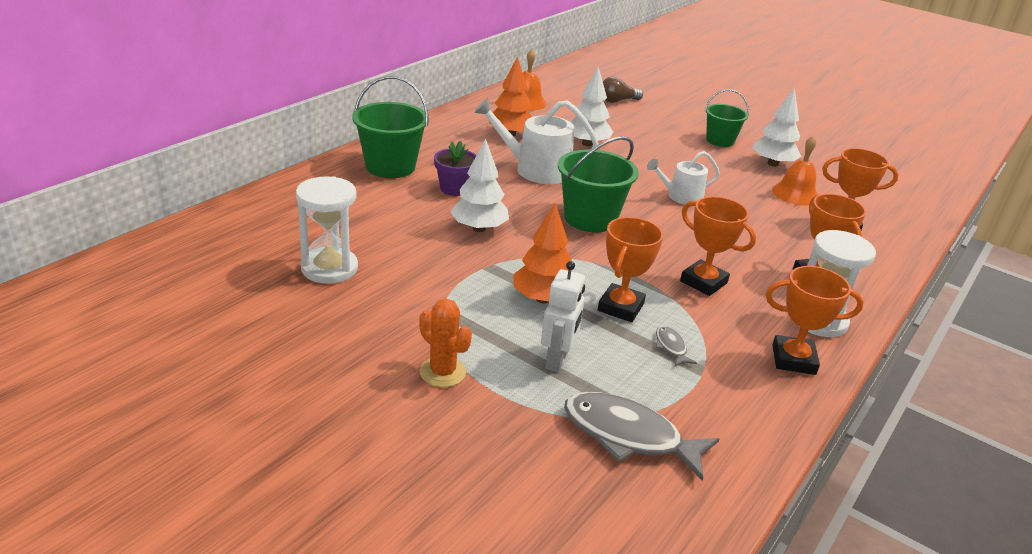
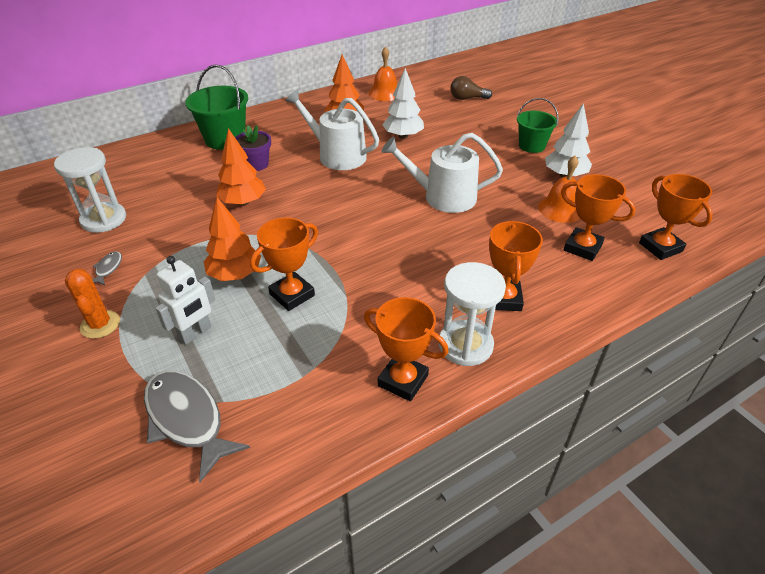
camera: 25 degrees right, 10 degrees up
white tree [451,138,509,232] -> orange tree [216,128,266,206]
green bucket [558,136,639,232] -> none
white watering can [647,151,720,205] -> white watering can [382,133,503,213], size x1.59
grey fish [656,326,697,366] -> grey fish moved to [92,251,122,285]
orange trophy [680,196,756,296] -> orange trophy moved to [639,174,713,260]

